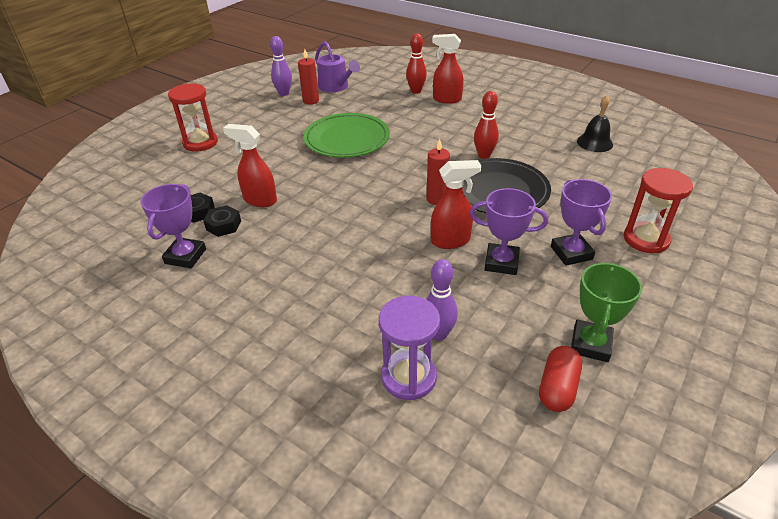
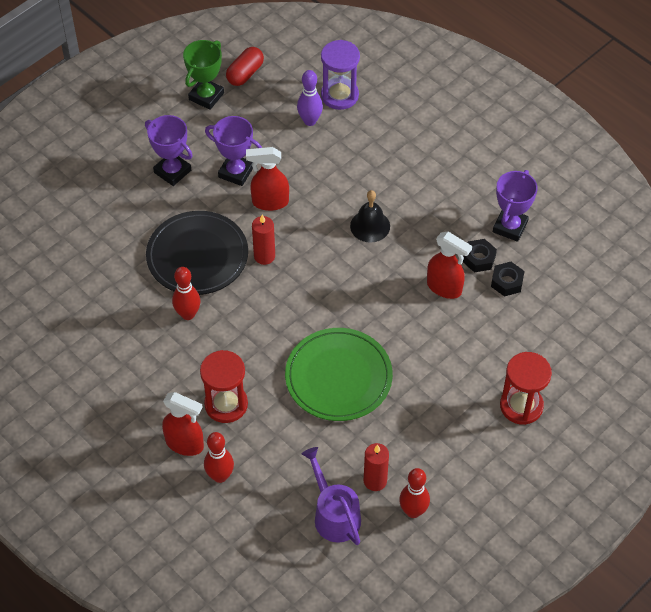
camera: 170 degrees left, 15 degrees up
purple bowling pin [270,36,292,96] -> red bowling pin [399,468,430,518]
purple trophy [551,179,612,266] -> purple trophy turned 45 degrees counterclockwise [145,115,193,186]
black bell [577,95,613,152] -> black bell moved to [350,190,390,243]
red hourglass [624,168,693,253] -> red hourglass moved to [200,350,248,423]

